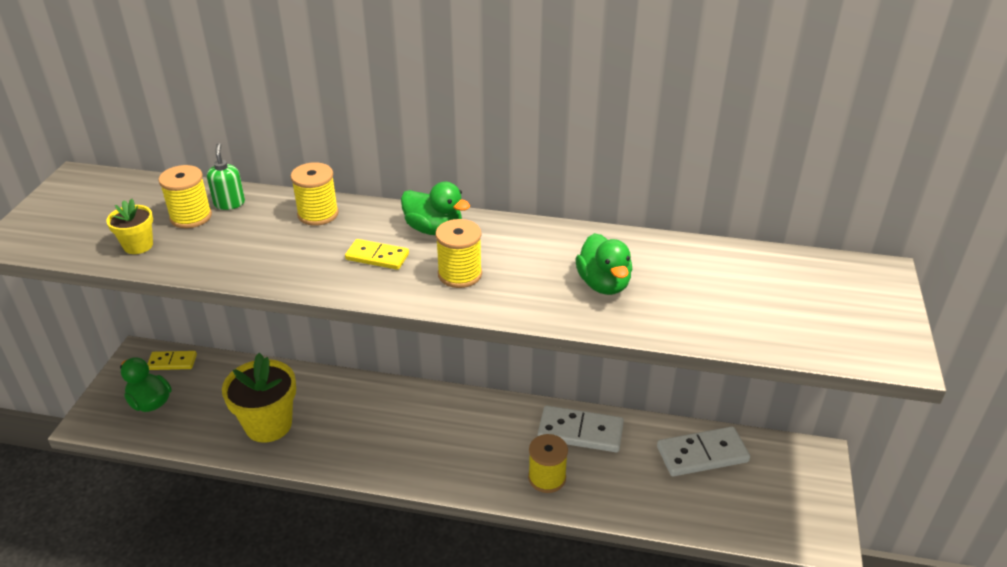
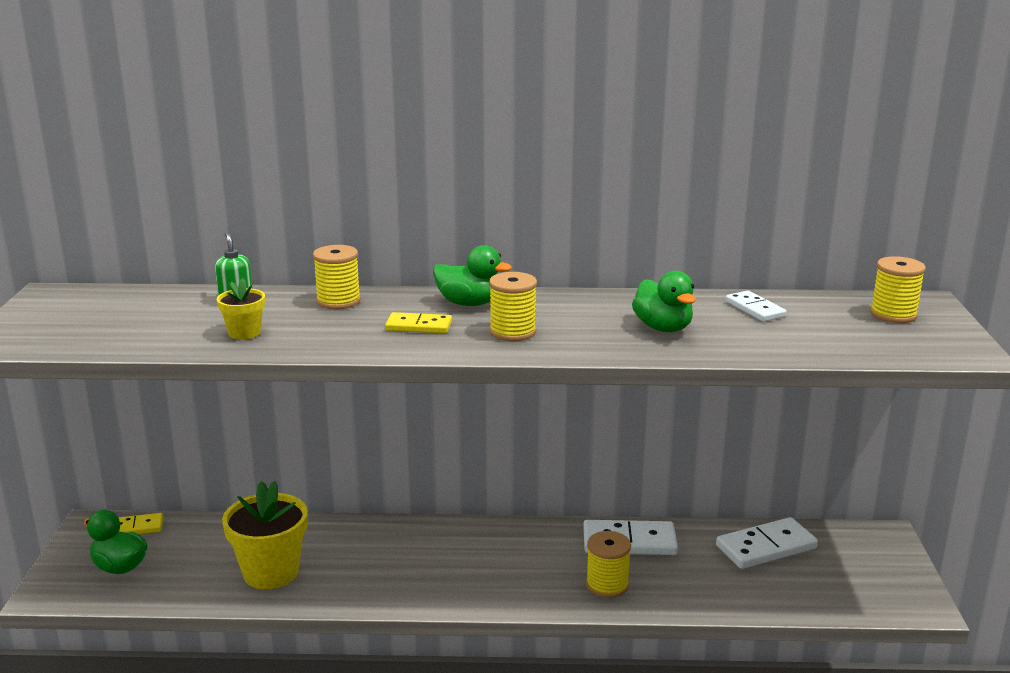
camera: 10 degrees left, 15 degrees down
yellow flower pot [106,199,153,254] -> yellow flower pot moved to [217,278,265,340]
yellow spool [158,165,212,228] -> yellow spool moved to [870,256,926,323]
none -> white domino [726,290,786,322]

